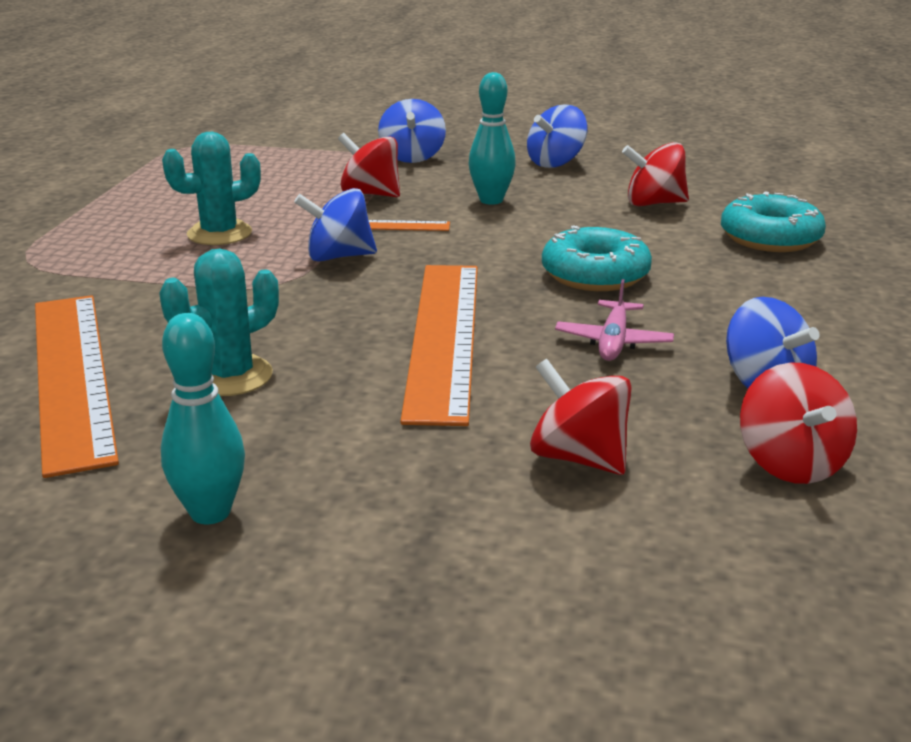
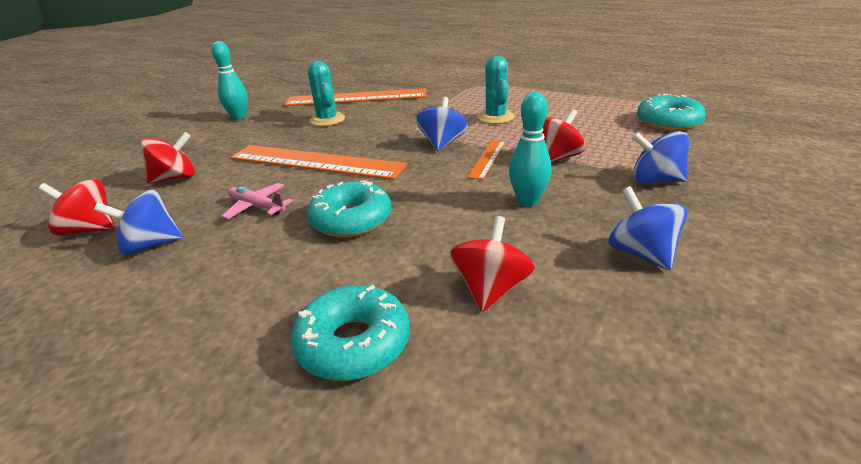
camera: 110 degrees right, 5 degrees up
none -> turquoise donut [637,94,706,131]

